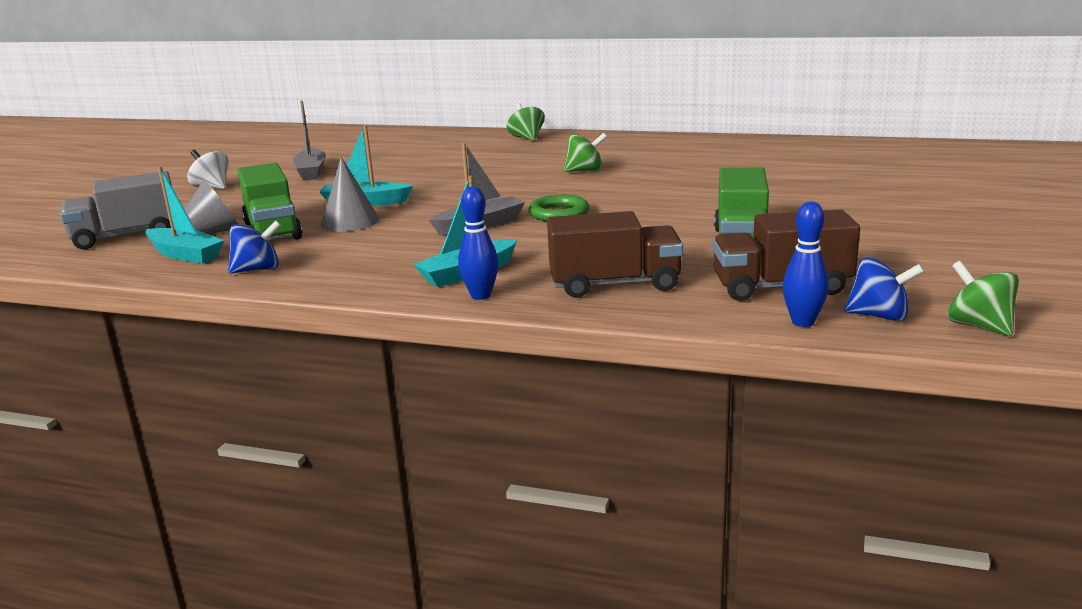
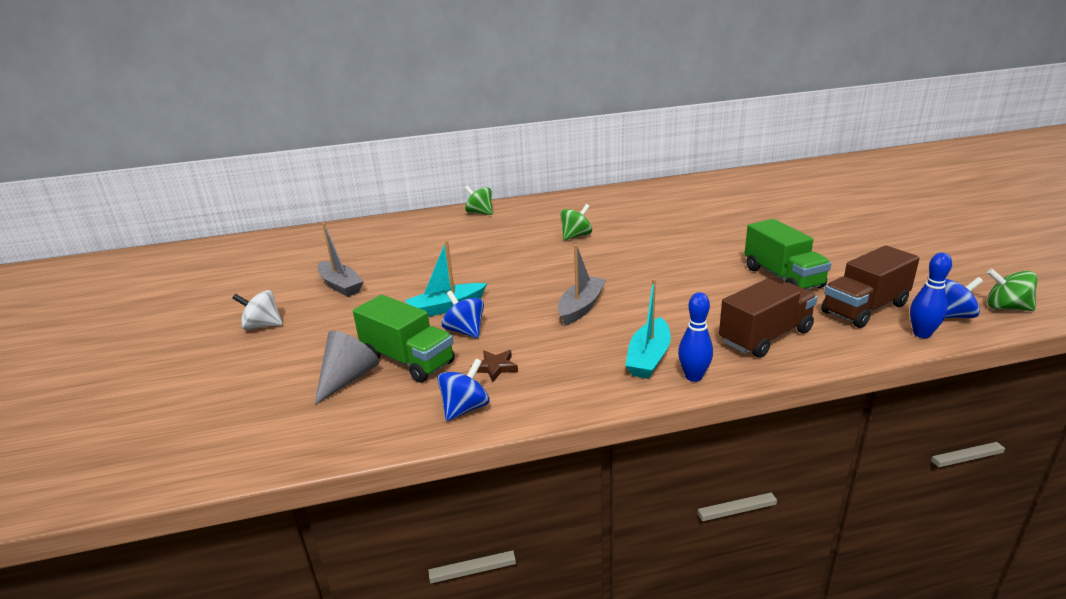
camera: 30 degrees left, 5 degrees up
grey truck [60,171,172,249] -> none
turquoise boat [145,167,224,264] -> none
grey cone [321,157,379,231] -> blue spinning top [442,291,484,338]
green ring [528,195,589,221] -> none
none -> brown star [471,350,518,382]

